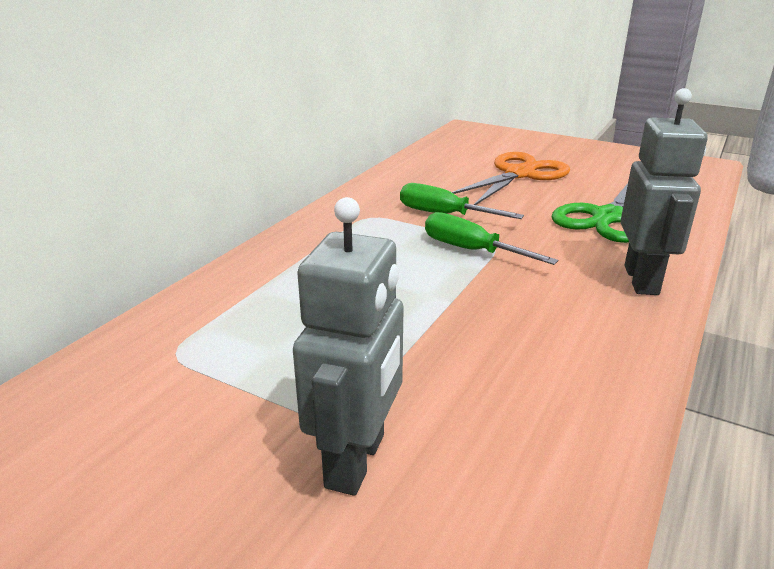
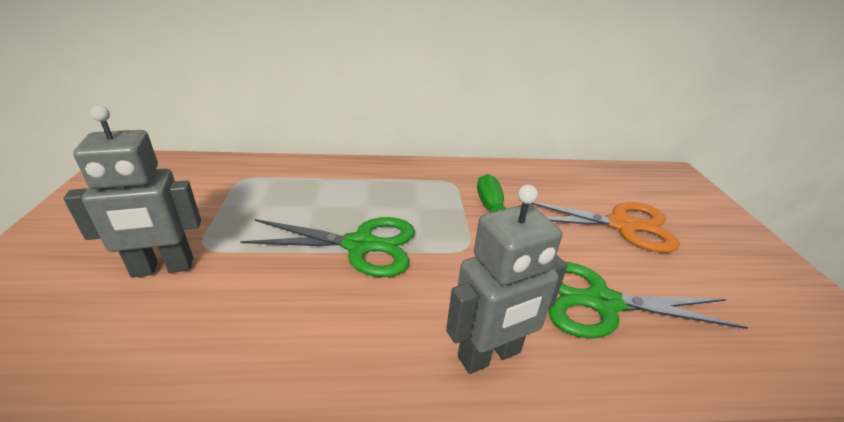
camera: 55 degrees right, 5 degrees up
green screwdriver [425,212,558,265] -> none
none -> green scissors [240,217,415,277]

